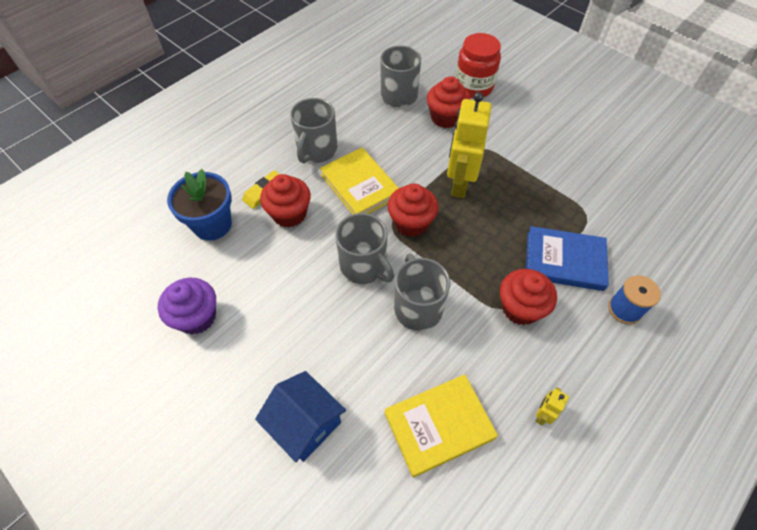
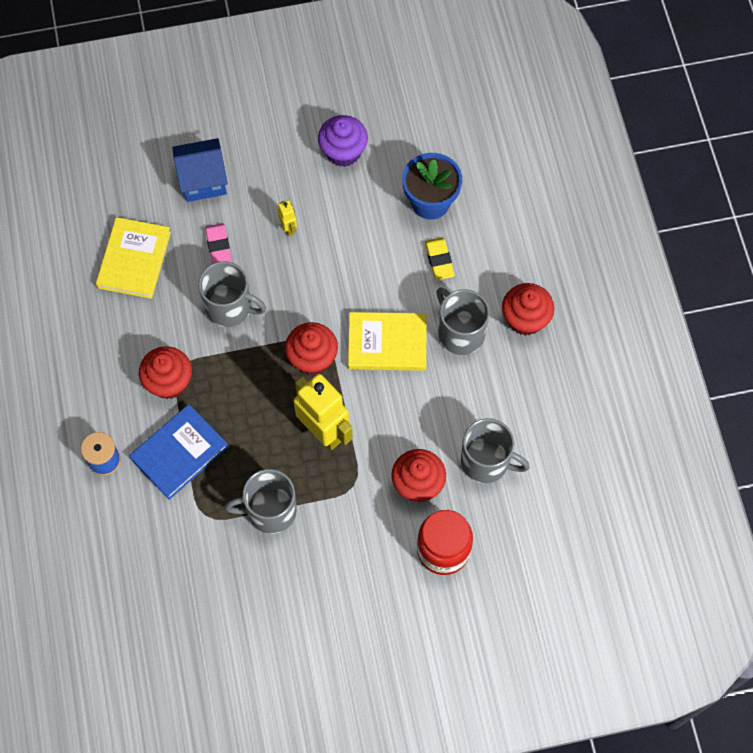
camera: 125 degrees right, 10 degrees up
red cupcake [260,174,311,228] -> red cupcake moved to [502,283,554,336]
grey mug [335,213,394,284] -> grey mug moved to [225,469,297,534]
yellow robot [536,387,569,425] -> yellow robot moved to [277,200,297,236]
none -> pink eraser [205,223,232,264]

